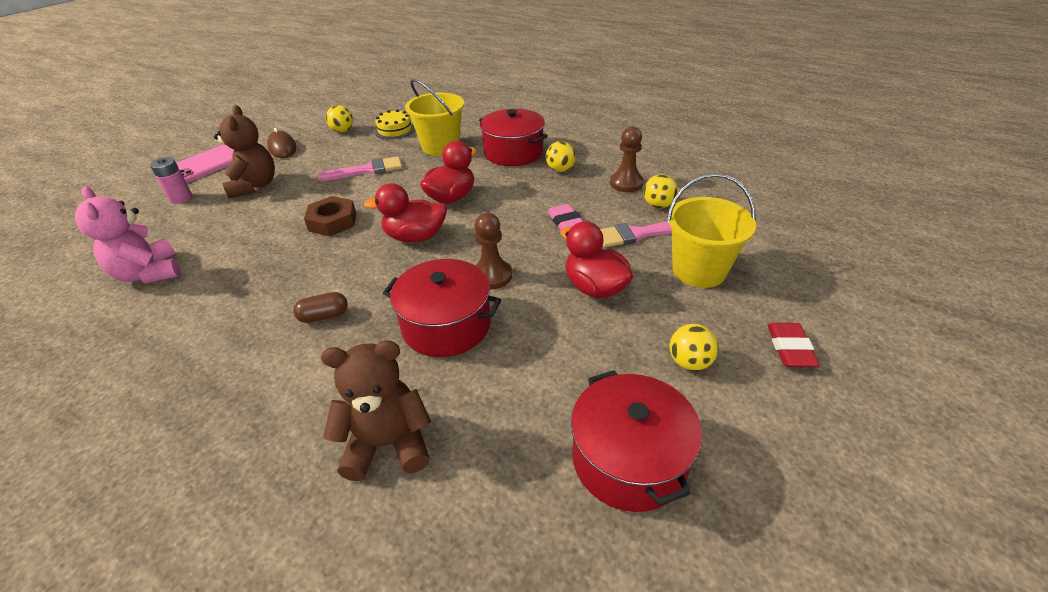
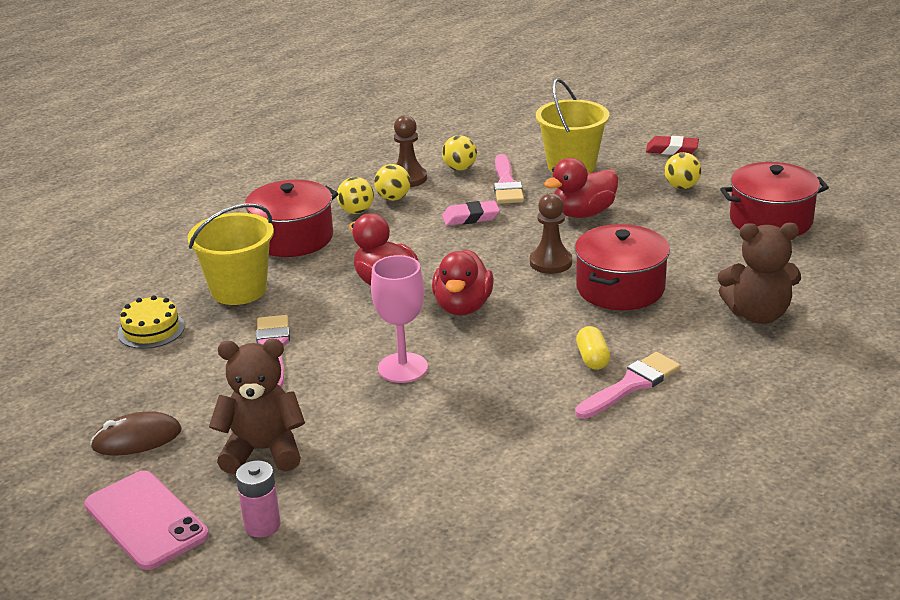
camera: 80 degrees left, 10 degrees down
pink teddy bear [75,187,181,283] -> none
brown capsule [293,292,348,323] -> yellow capsule [576,326,610,370]
brown nut [304,196,356,236] -> pink goblet [371,255,428,383]
brown teddy bear [321,340,431,481] -> brown teddy bear turned 90 degrees counterclockwise [718,223,801,324]
yellow ball [326,105,353,132] -> yellow ball moved to [374,164,411,201]
none -> pink brush [575,352,681,419]

